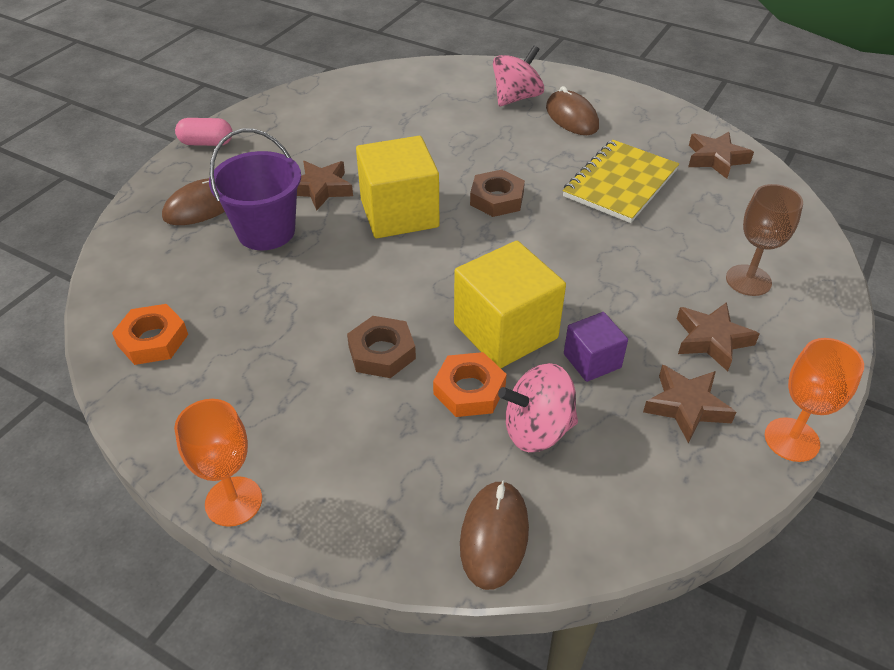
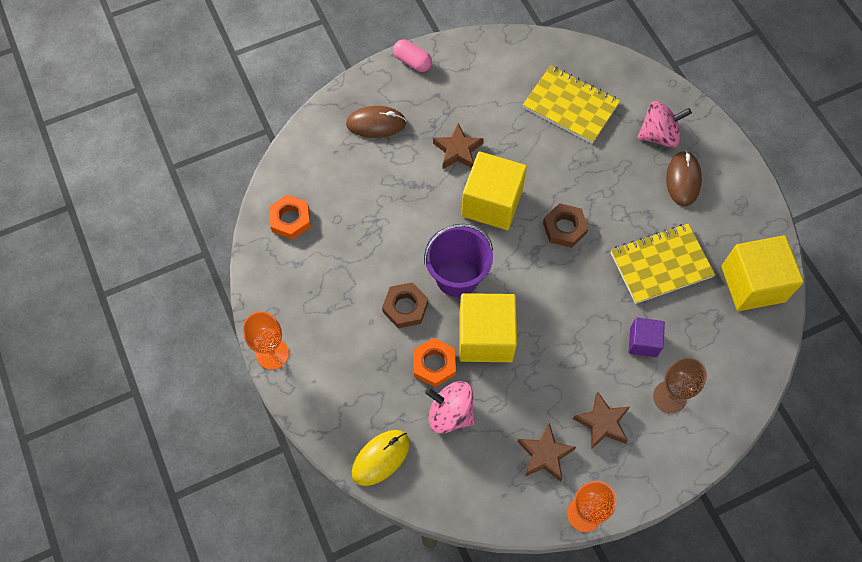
camera: 35 degrees right, 20 degrees up
purple bucket [209,129,301,250] -> purple bucket moved to [424,224,493,297]
brown mouse [460,480,529,590] -> yellow mouse [352,430,410,486]
purple cube [564,312,628,382] -> purple cube moved to [629,317,665,357]
brown star [688,132,754,179] -> yellow cube [721,235,804,311]
none -> yellow notebook [523,65,620,144]

